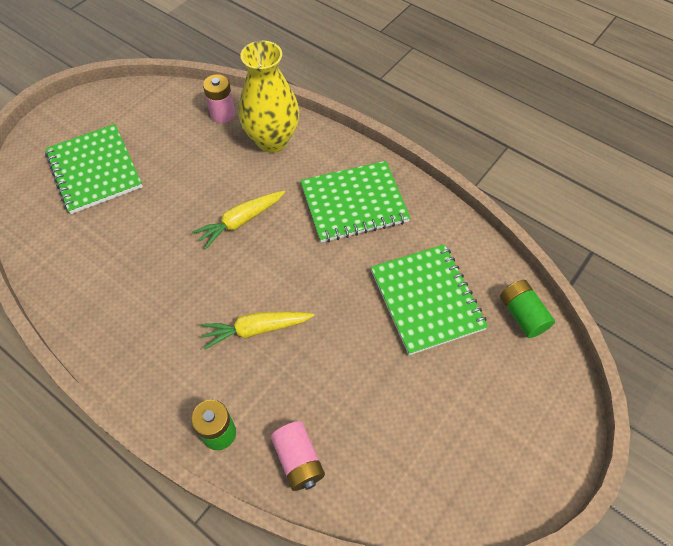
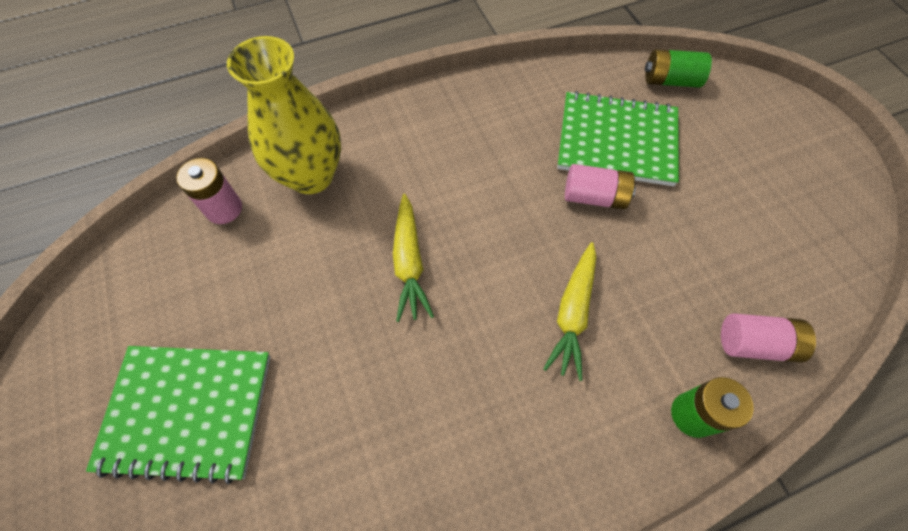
camera: 60 degrees left, 5 degrees up
green notebook [300,161,411,243] -> none
none -> pink battery [565,164,636,210]

